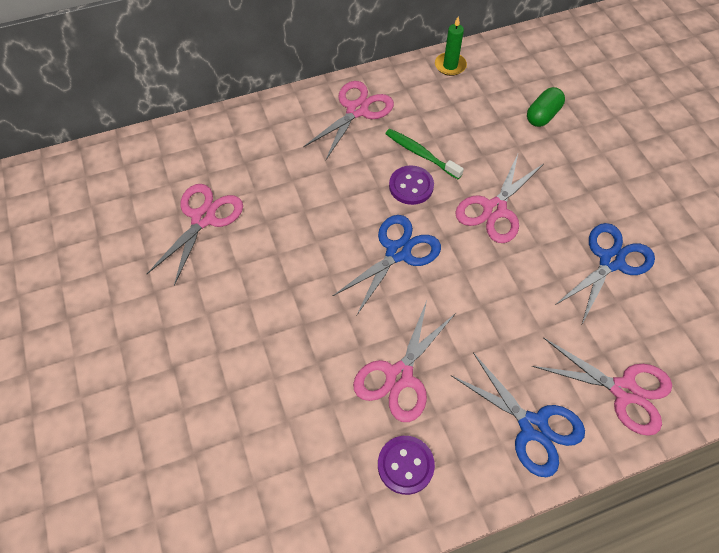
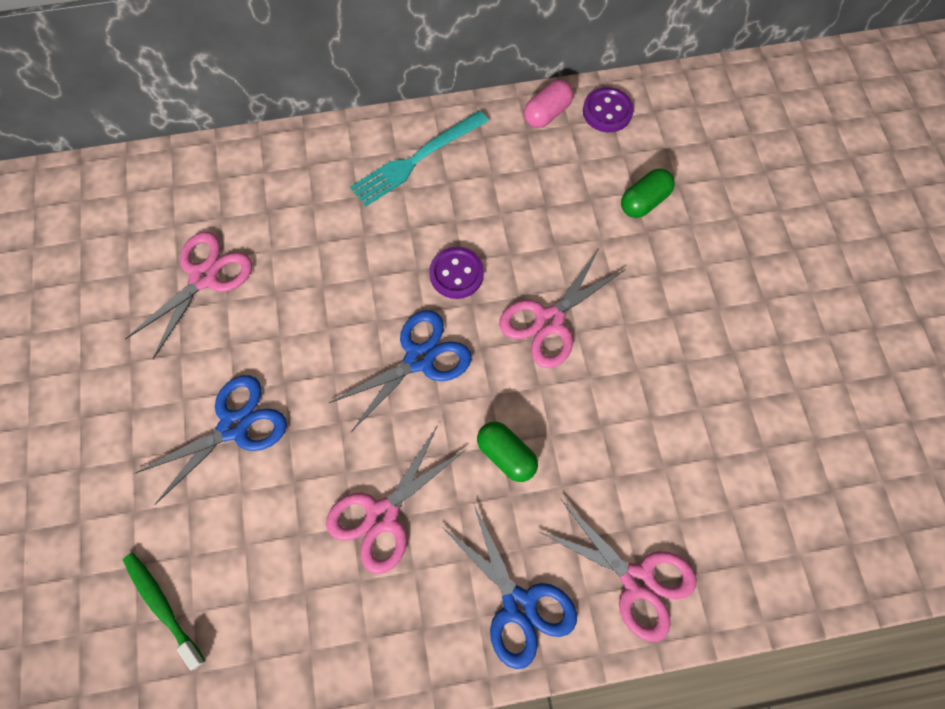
camera: 10 degrees right, 10 degrees up
pink scissors [303,81,394,160] -> turquoise fork [350,111,489,207]
purple button [378,436,435,495] -> purple button moved to [583,87,634,132]
green toothbrush [385,129,464,179] -> green toothbrush moved to [123,553,205,670]
green candle [435,17,467,76] -> pink capsule [524,79,573,128]
blue scissors [554,223,655,326] -> blue scissors moved to [134,375,287,505]
none -> green capsule [477,422,538,482]

